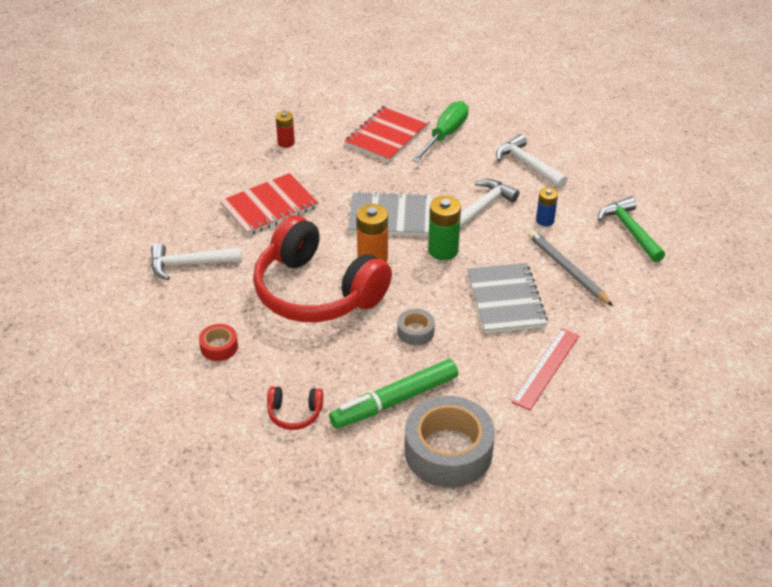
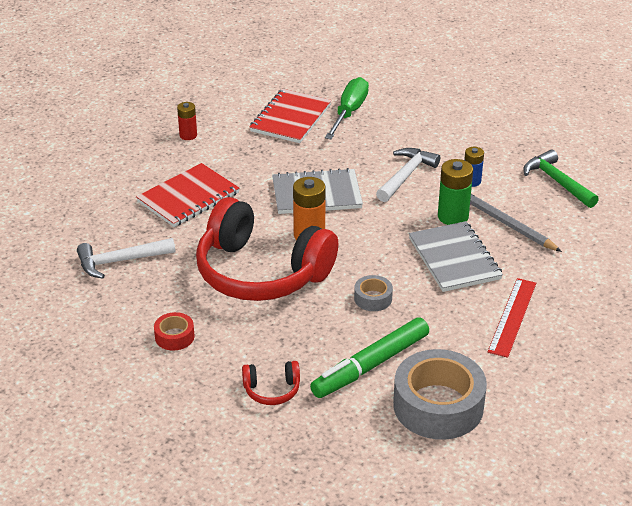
camera: 10 degrees left, 5 degrees down
green battery [428,196,461,260] -> green battery moved to [438,159,473,225]
white hammer [496,134,568,188] -> none

